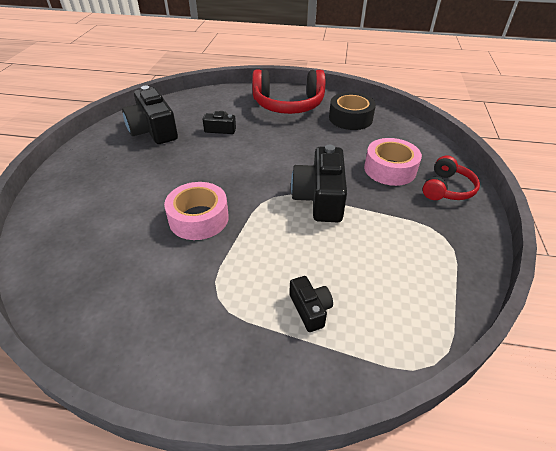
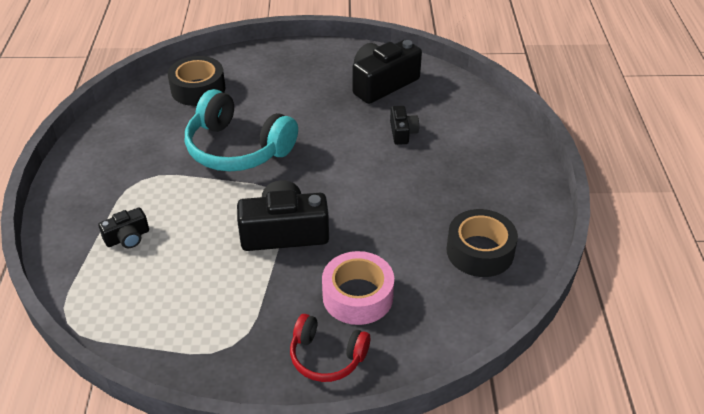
camera: 80 degrees right, 0 degrees up
pink tape [164,182,229,240] -> turquoise headphones [185,89,298,171]
red headphones [252,69,325,114] -> none
none -> black tape [168,56,226,106]

